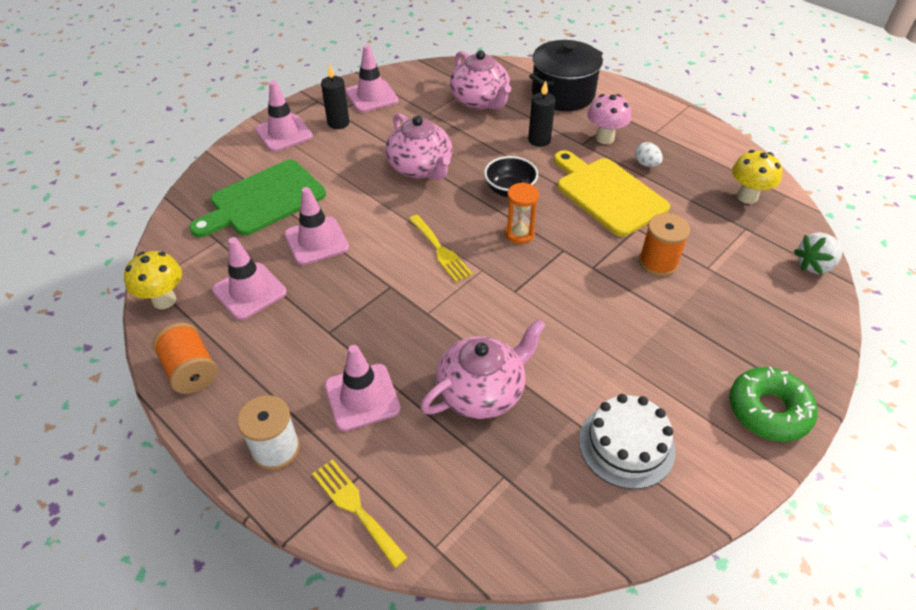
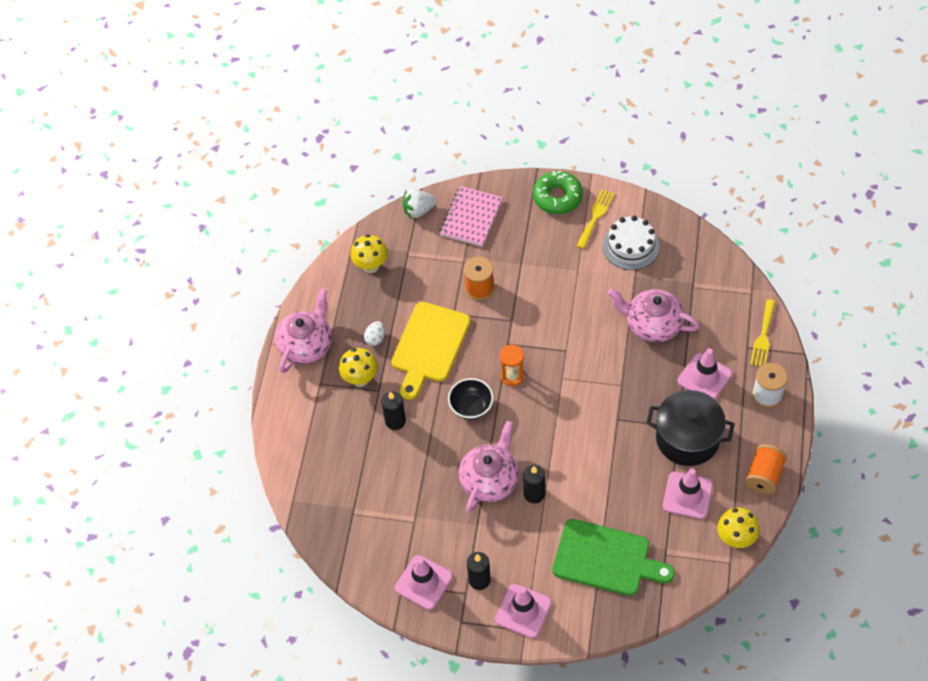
camera: 120 degrees left, 10 degrees up
pink traffic cone [284,187,349,265] -> none
yellow fork [409,215,473,282] -> yellow fork moved to [576,189,614,249]
pink teapot [450,50,511,110] -> pink teapot moved to [275,288,332,373]
black pot [529,40,603,111] -> black pot moved to [646,390,735,466]
pink mushroom [587,94,631,144] -> yellow mushroom [339,348,378,387]
white strawberry [794,232,843,274] -> white strawberry turned 135 degrees clockwise [403,189,437,218]
none -> pink notebook [440,186,503,247]
none -> black candle [523,465,545,503]

